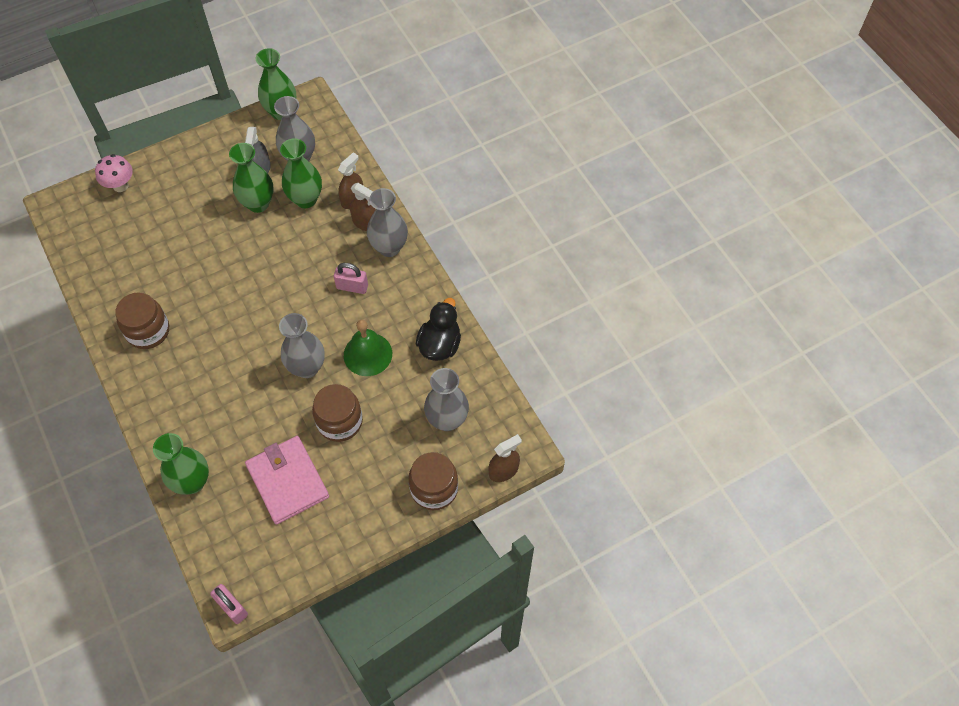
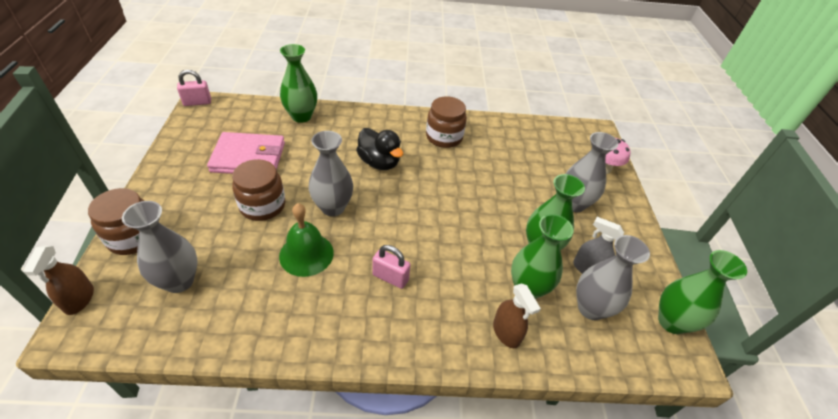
camera: 115 degrees right, 15 degrees down
pink padlock [334,263,368,294] -> pink padlock turned 75 degrees clockwise [372,245,410,289]
brown spray bottle [350,183,376,231] -> none
grey vase [367,188,408,257] -> grey vase moved to [566,132,618,212]
black duck [416,298,461,361] -> black duck moved to [356,128,403,170]

